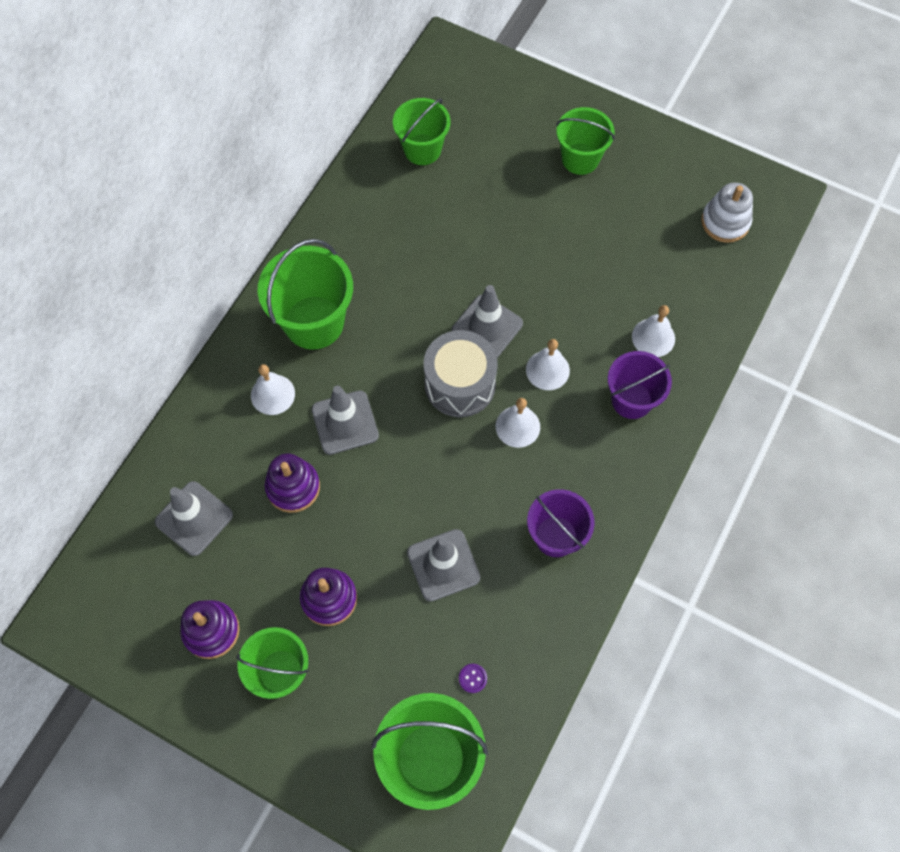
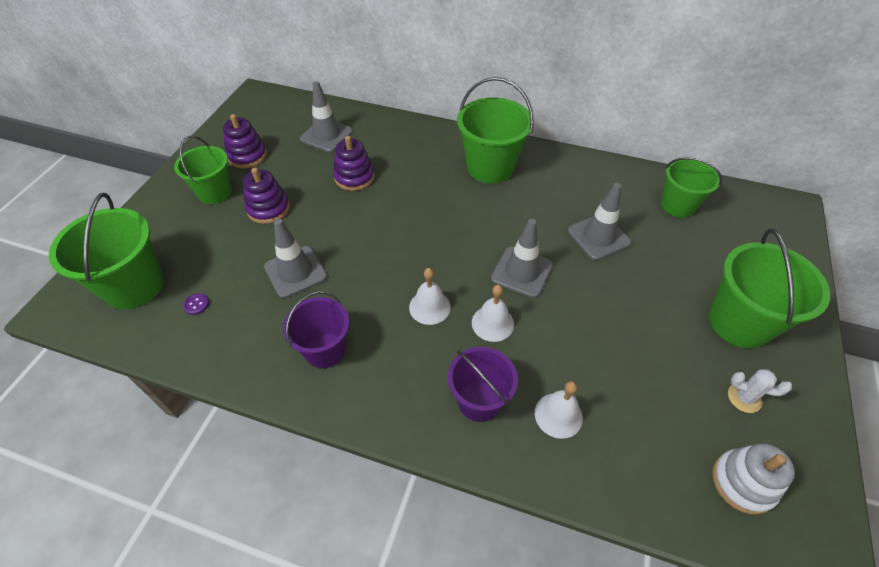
camera: 80 degrees right, 15 degrees down
white bell [251,364,295,415] -> none
grey traffic cone [312,386,379,455] -> grey traffic cone moved to [568,183,631,260]
grey drum [424,330,498,417] -> none
green bucket [556,107,615,175] -> green bucket [709,229,830,348], size x1.51
none -> white cactus [728,369,792,413]

